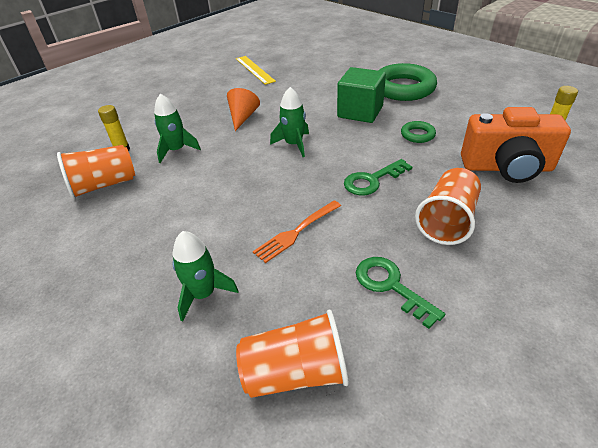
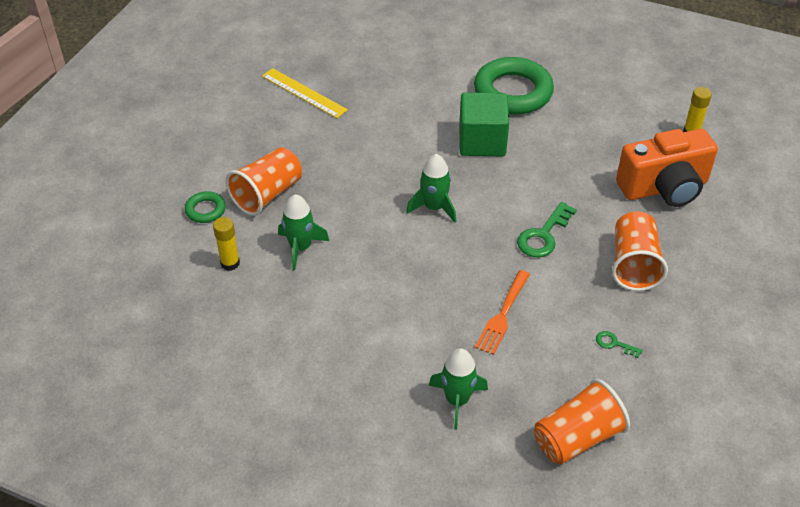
camera: 25 degrees left, 5 degrees up
orange cup [57,145,135,199] -> orange cup moved to [226,147,302,216]
orange cone [227,88,260,131] -> none
green key [356,257,445,329] -> green key [596,331,643,358], size x0.52
green ring [401,121,436,143] -> green ring moved to [185,191,226,223]

